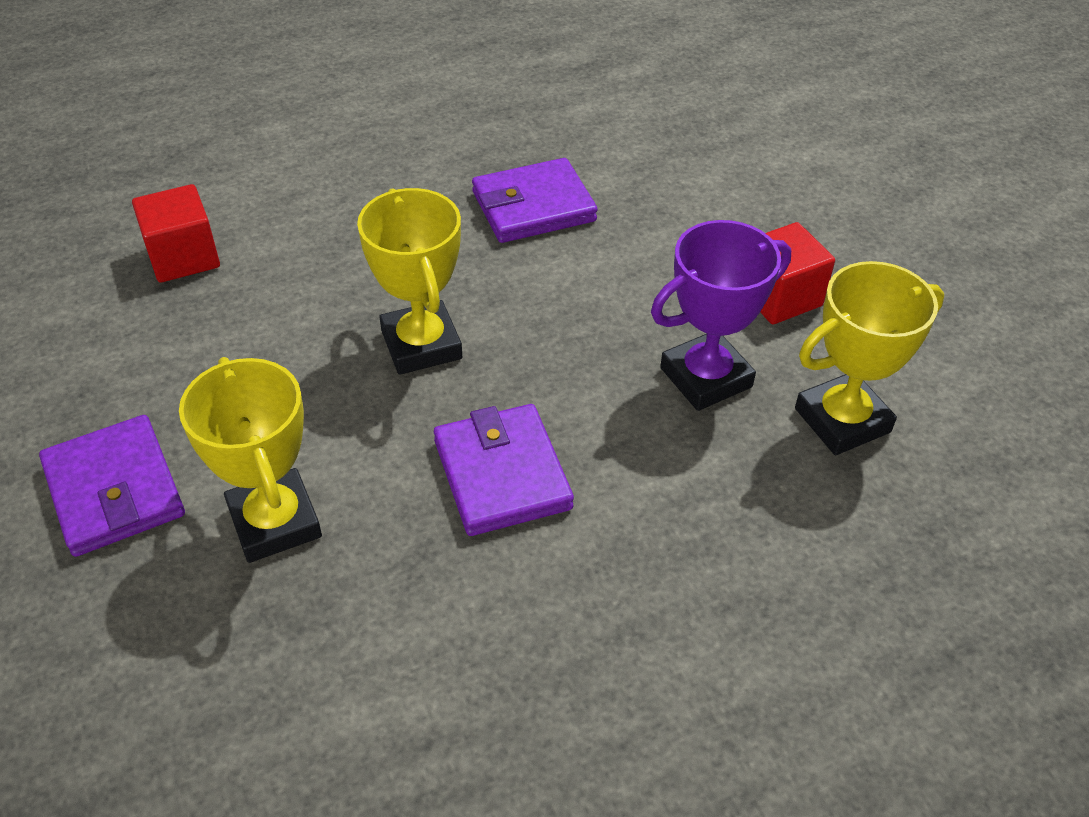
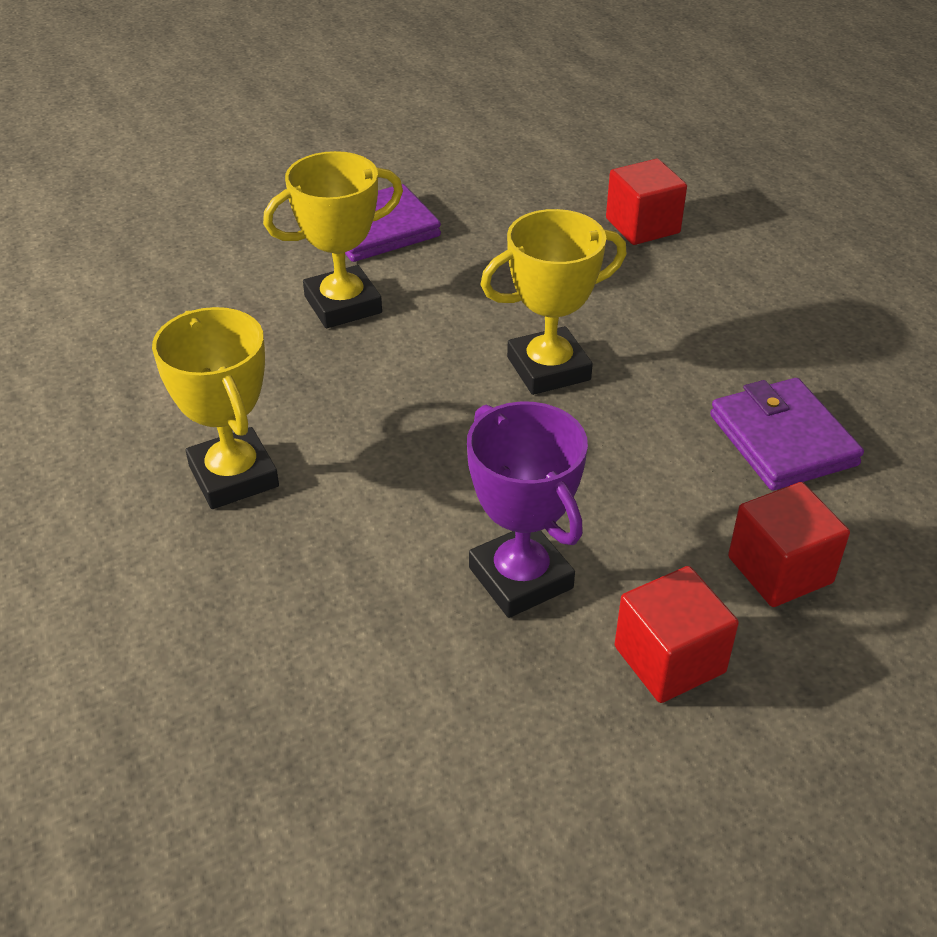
camera: 90 degrees right, 5 degrees down
purple wallet [434,404,574,536] -> none
yellow trophy [795,261,944,455] -> yellow trophy moved to [152,307,279,509]
none -> red cube [728,482,850,607]

